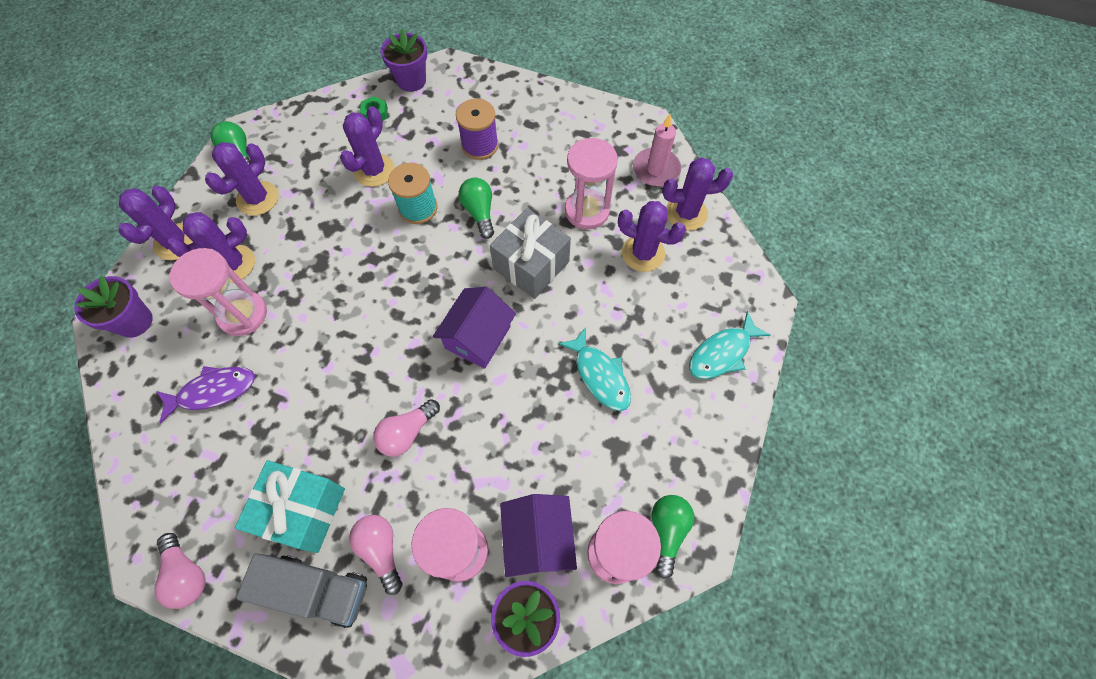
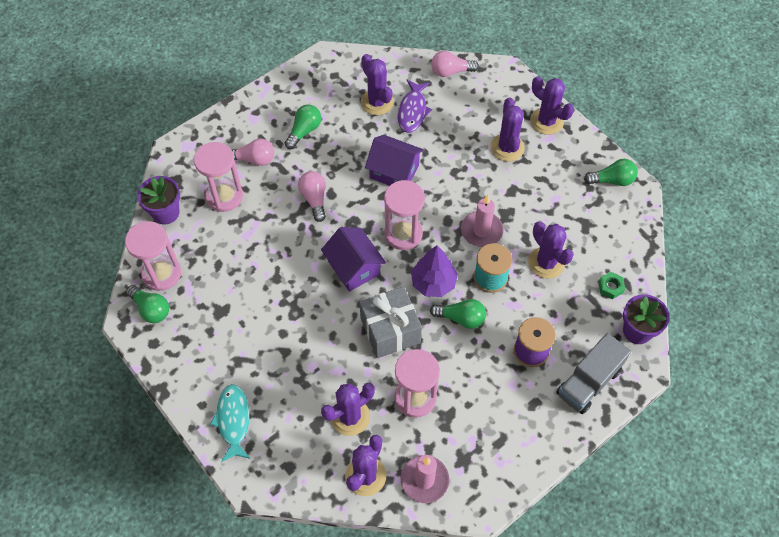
camera: 120 degrees right, 5 degrees down
purple flower pot [74,276,153,338] -> none
pink light bulb [154,533,206,609] -> pink light bulb moved to [431,51,479,77]
pink hourglass [169,248,267,336] -> pink hourglass moved to [384,180,425,250]
purple cactus [205,142,278,216] -> purple cactus moved to [361,54,394,115]
turquoise gift [235,460,345,553] -> green light bulb [285,105,321,149]
grey truck [236,553,367,628] -> grey truck moved to [556,333,631,414]
purple house [500,494,577,577] -> purple house moved to [365,135,424,186]
turquoise fish [558,327,631,411] -> none
none -> purple tree [411,245,458,297]
none -> pink candle [461,195,503,247]

